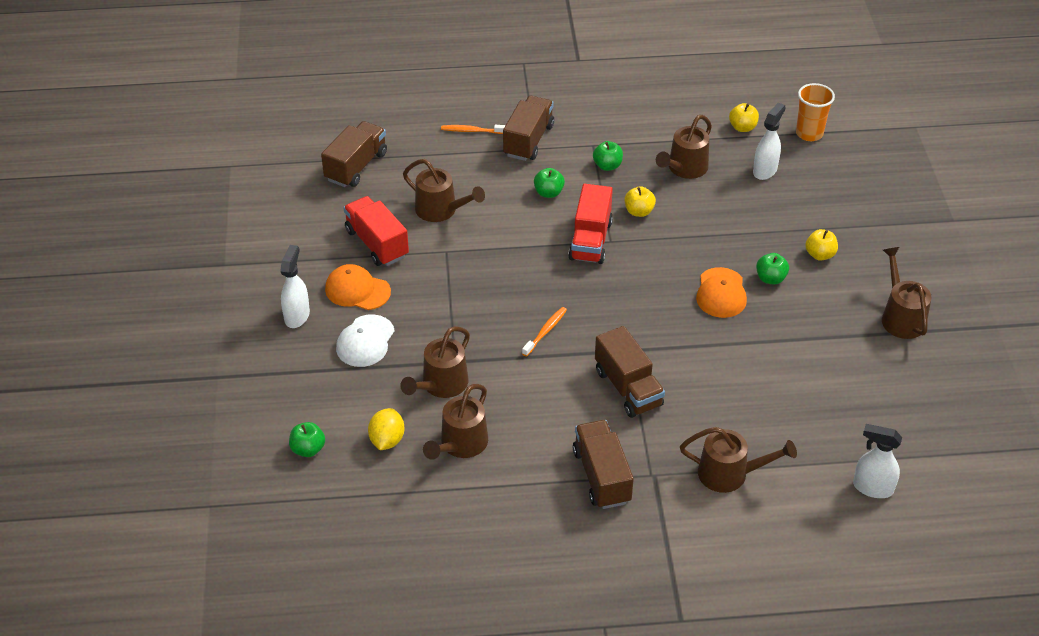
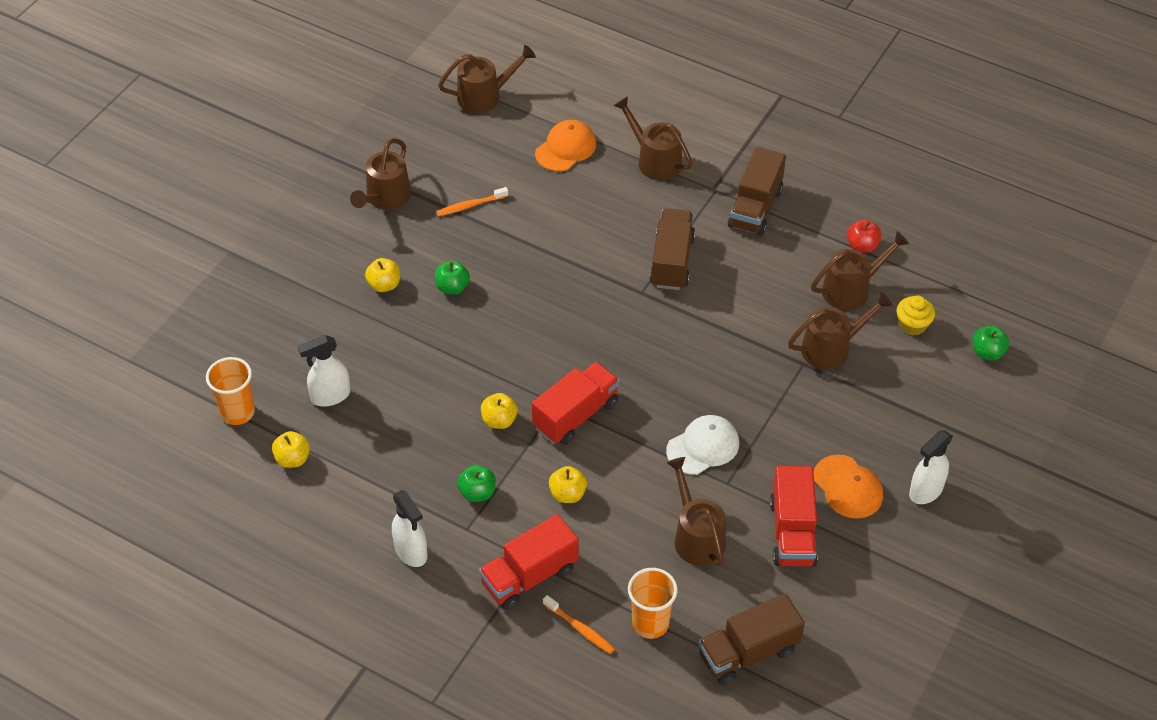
camera: 145 degrees left, 5 degrees up
white cap [336,314,395,367] -> white cap moved to [666,415,739,475]
yellow lemon [368,408,404,450] -> yellow cupcake [897,296,935,335]
brown truck [503,96,554,161] -> red truck [479,514,579,610]
orange toothbrush [522,307,567,356] -> orange toothbrush moved to [436,187,508,216]
green apple [534,168,565,198] -> yellow apple [549,466,587,503]
brown watering can [656,115,712,179] -> brown watering can moved to [438,45,536,113]
orange cap [696,267,747,318] -> orange cap moved to [535,120,596,171]
white spray bottle [853,424,902,498] -> white spray bottle moved to [392,490,427,567]
none -> orange cup [628,568,678,639]
none -> red apple [846,219,881,253]

